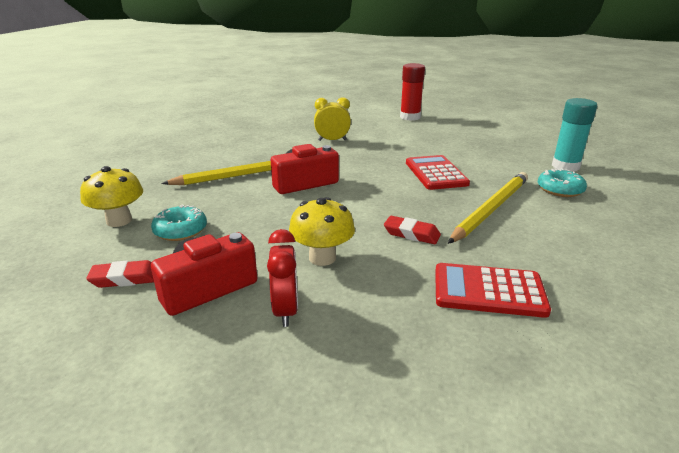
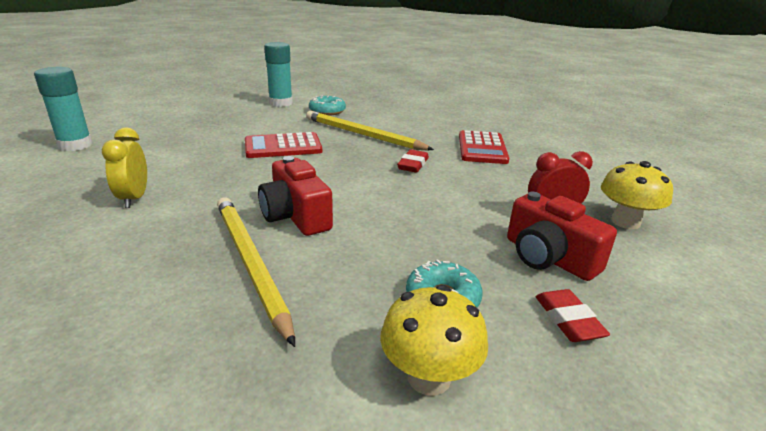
camera: 95 degrees left, 0 degrees up
yellow mushroom [289,197,355,266] -> yellow mushroom moved to [601,161,673,229]
red glue stick [400,63,425,121] -> turquoise glue stick [34,67,93,151]

